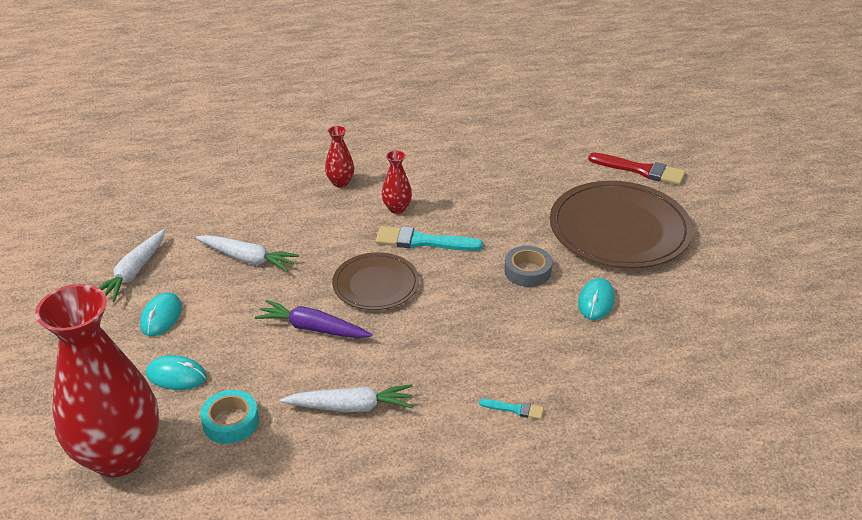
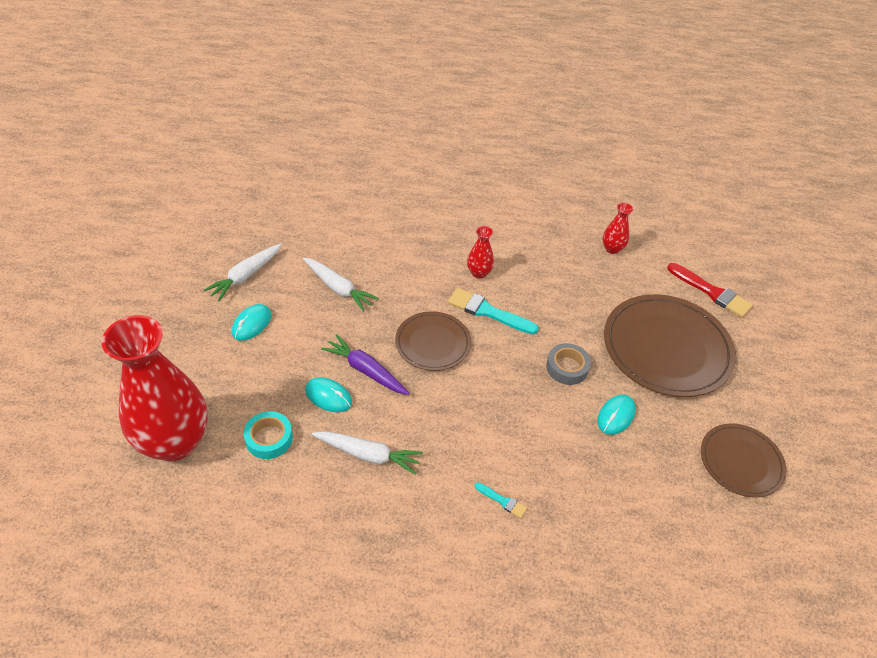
camera: 15 degrees right, 10 degrees up
turquoise mouse [146,355,207,390] -> turquoise mouse moved to [305,377,352,412]
red vase [325,126,355,188] -> red vase moved to [603,203,634,254]
none -> brown plate [701,423,786,498]

